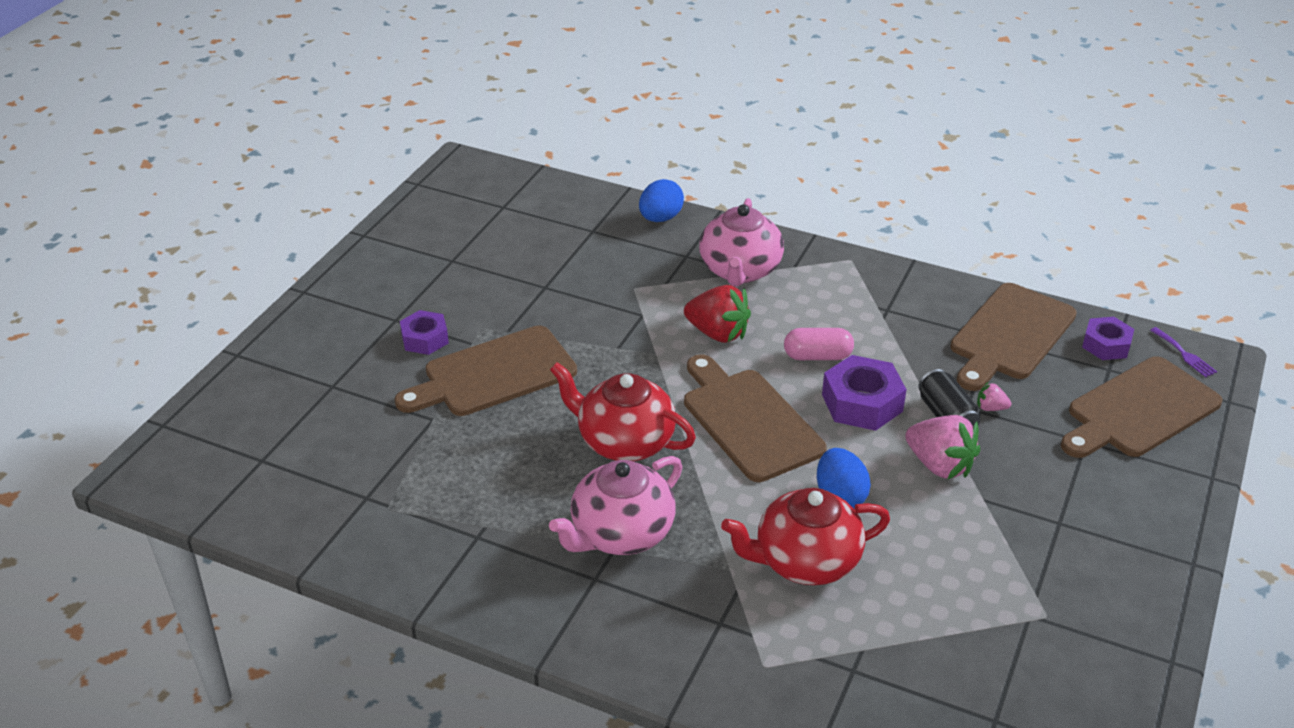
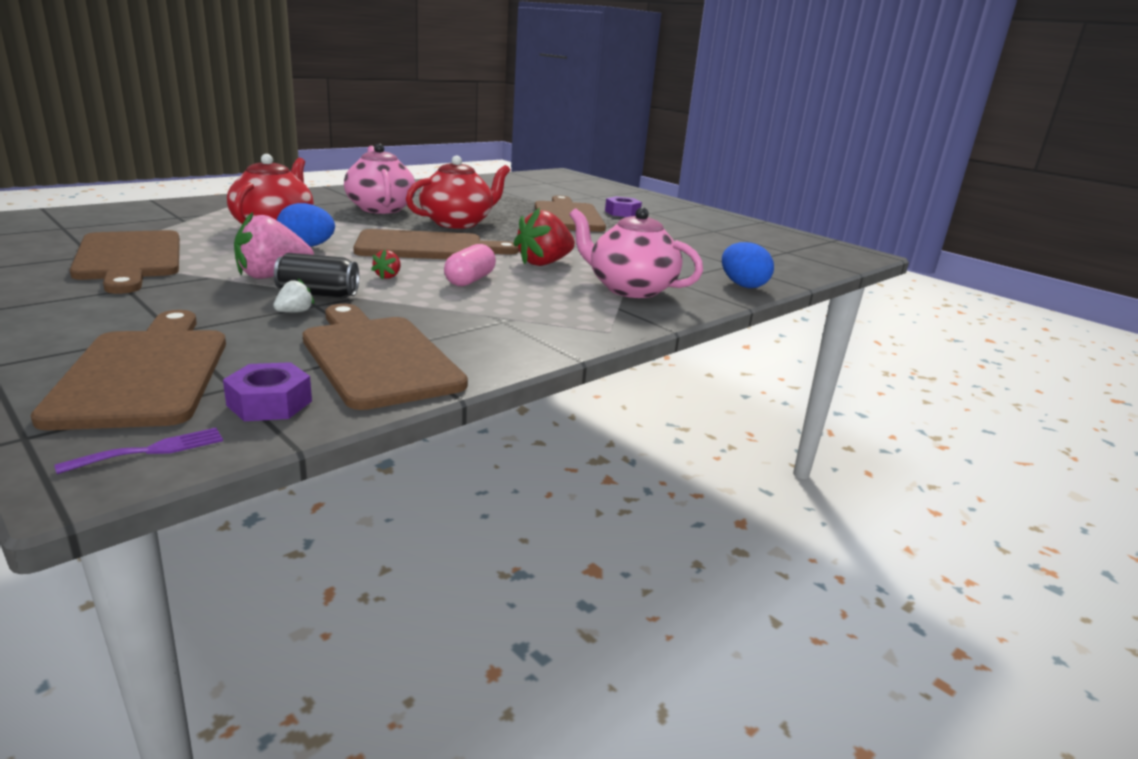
camera: 110 degrees right, 15 degrees down
purple nut [822,355,907,431] -> red strawberry [371,250,401,279]
pink strawberry [977,382,1011,411] -> white strawberry [273,279,314,313]
purple fork [1150,327,1217,377] -> purple fork turned 150 degrees clockwise [54,428,223,474]
none -> brown cutting board [70,230,180,294]

